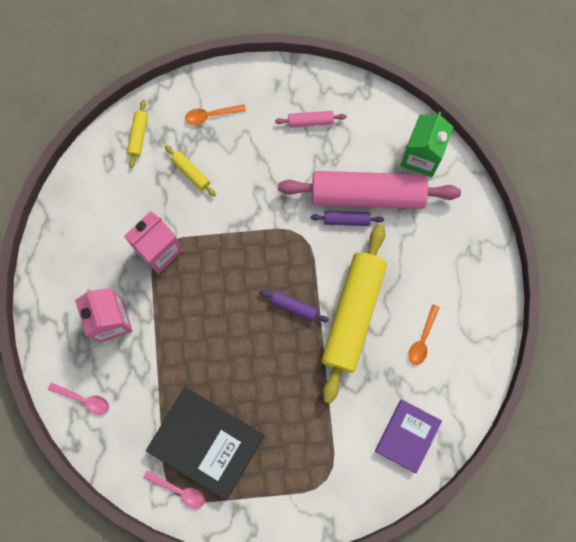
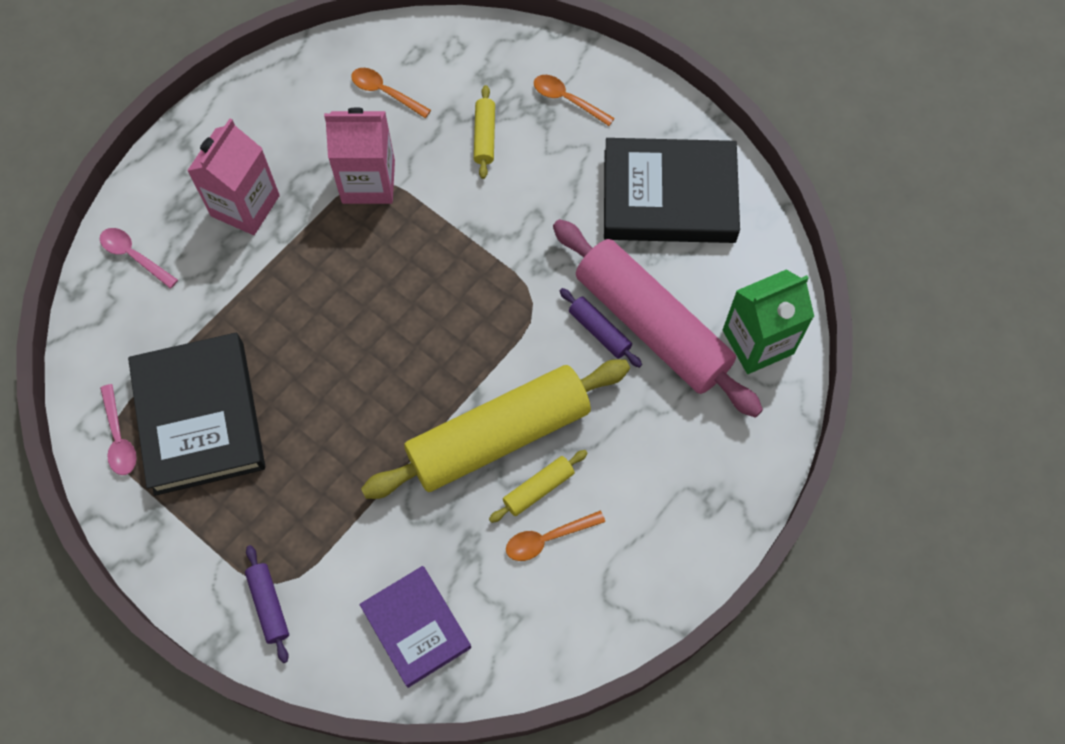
camera: 45 degrees right, 10 degrees down
pink spoon [48,382,109,415] -> pink spoon turned 150 degrees clockwise [100,228,178,288]
yellow rolling pin [127,100,148,168] -> yellow rolling pin moved to [489,450,588,523]
purple rolling pin [259,290,329,322] -> purple rolling pin moved to [245,545,289,663]
pink rolling pin [275,111,347,127] -> black book [604,138,740,243]
purple book [375,400,442,473] -> purple book turned 75 degrees clockwise [359,566,471,688]
none -> orange spoon [351,68,431,118]

